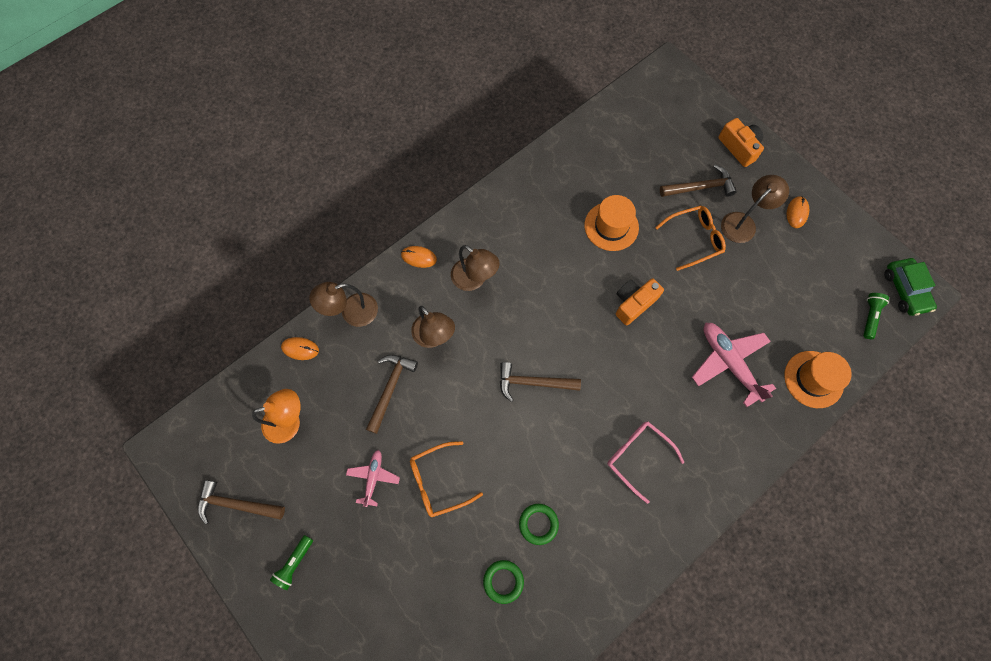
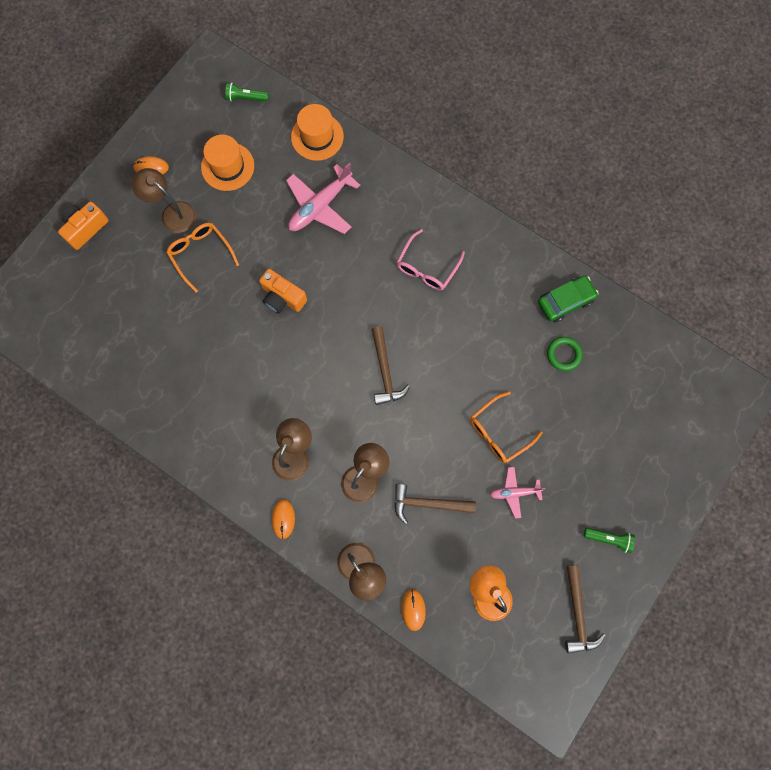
camera: 105 degrees left, 5 degrees up
orange glasses [410,441,483,517] -> orange glasses turned 90 degrees clockwise [470,391,543,463]
green ring [519,504,559,545] -> none
orange hat [584,195,639,251] -> orange hat moved to [201,135,254,191]
brown hammer [660,165,737,197] -> none
green car [884,258,937,316] -> green car moved to [538,276,599,323]

